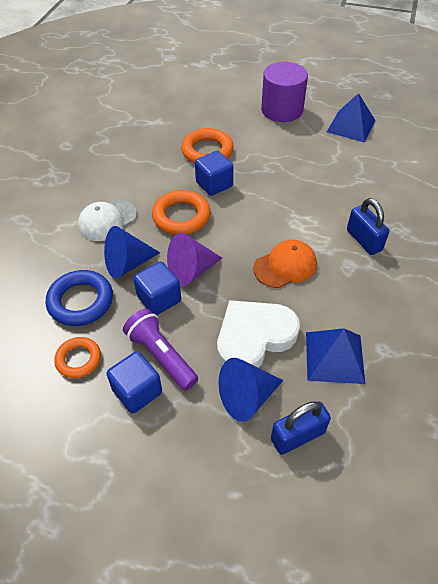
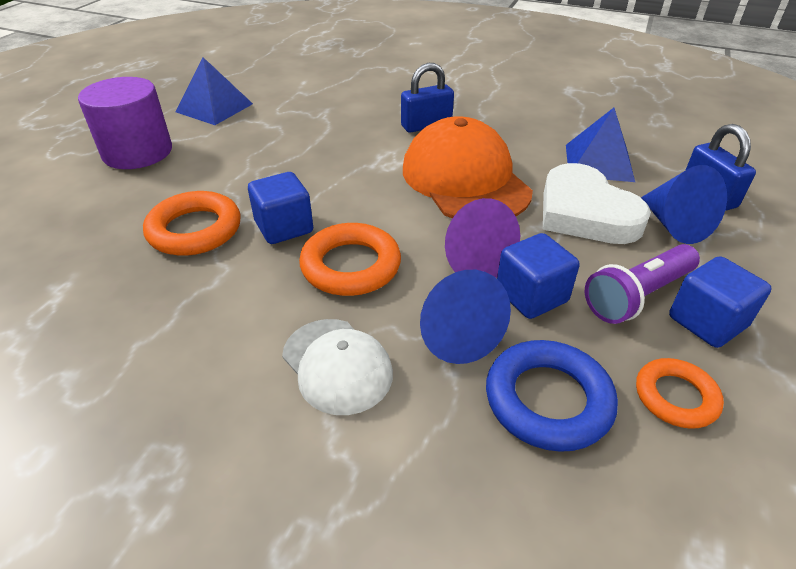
camera: 85 degrees left, 10 degrees down
orange cap [253,240,317,288] -> orange cap [403,116,533,218], size x1.73

